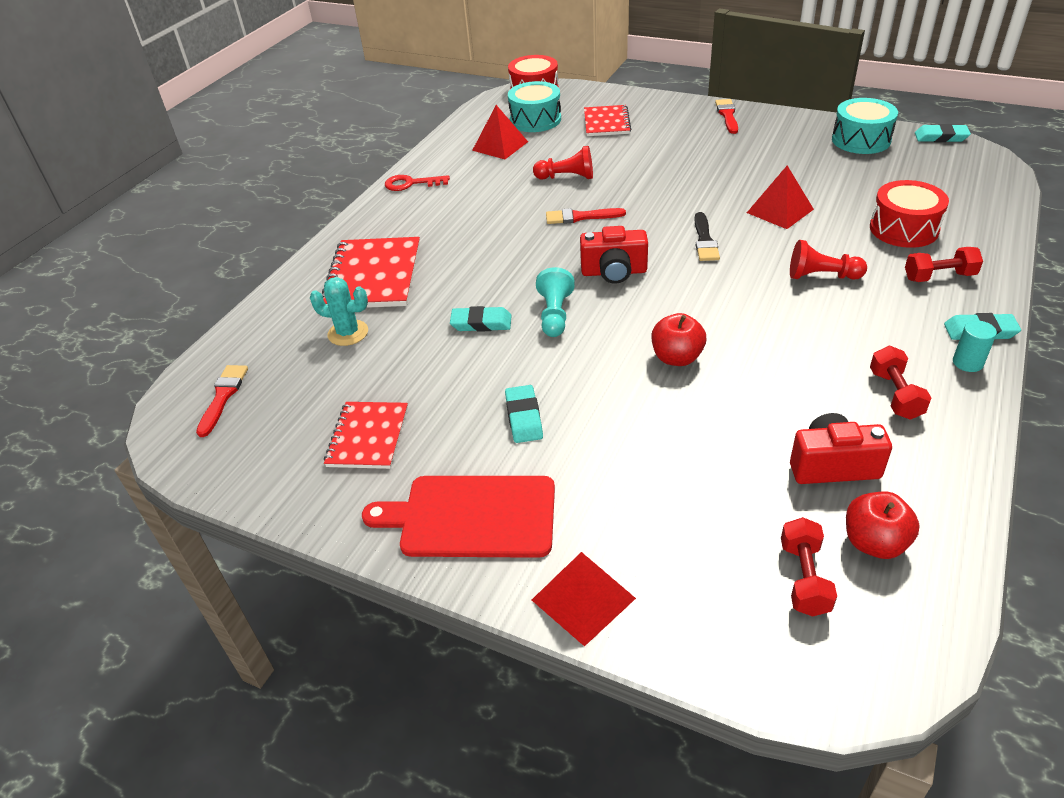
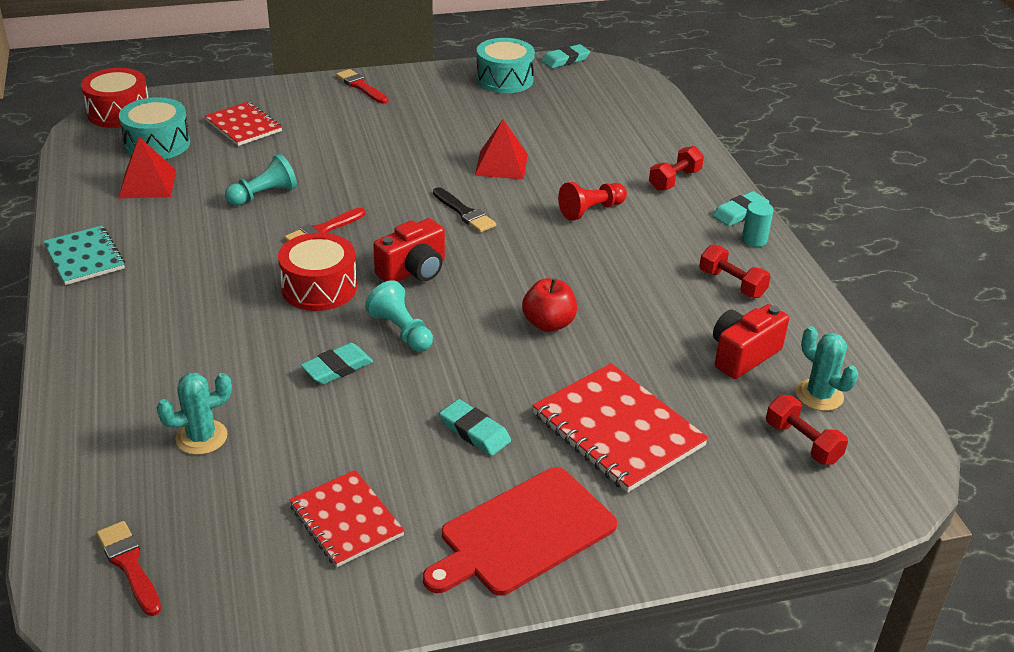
camera: 45 degrees left, 5 degrees down
red notebook [322,237,420,308] -> red notebook moved to [532,363,709,493]
red key [385,175,450,191] -> turquoise notebook [43,225,125,285]
red pyramid [532,552,636,647] -> none
red pawn [533,146,593,180] -> turquoise pawn [225,154,297,206]
red apple [846,491,920,559] -> turquoise cactus [796,327,858,411]
red drum [870,180,949,248] -> red drum moved to [278,233,357,311]

